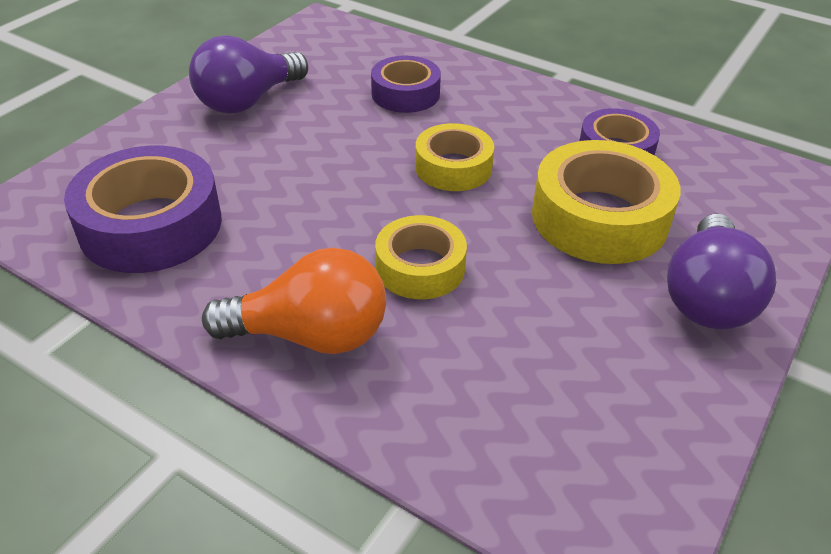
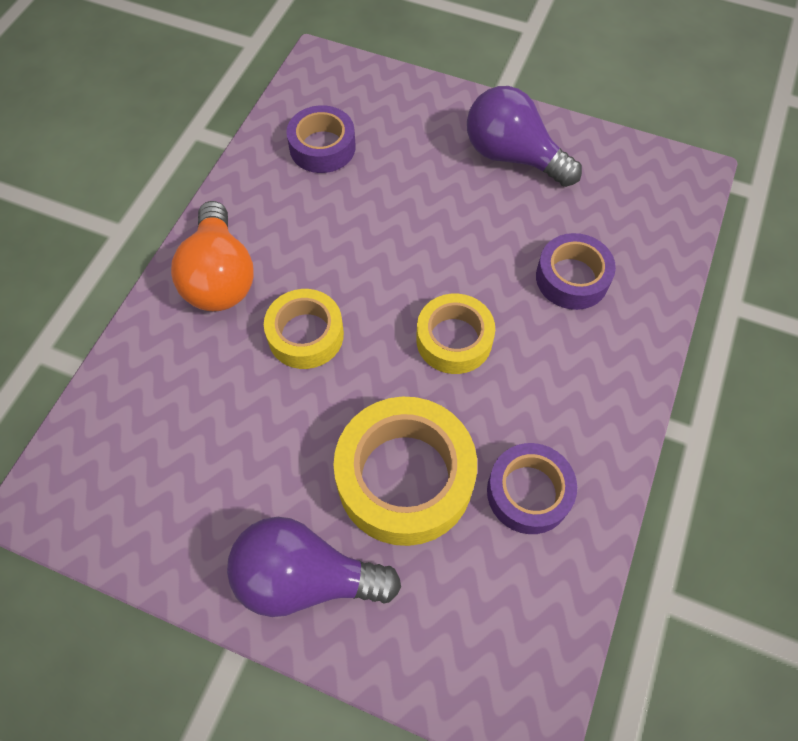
camera: 80 degrees right, 20 degrees up
purple tape [64,146,222,273] -> purple tape [286,105,356,173], size x0.61

